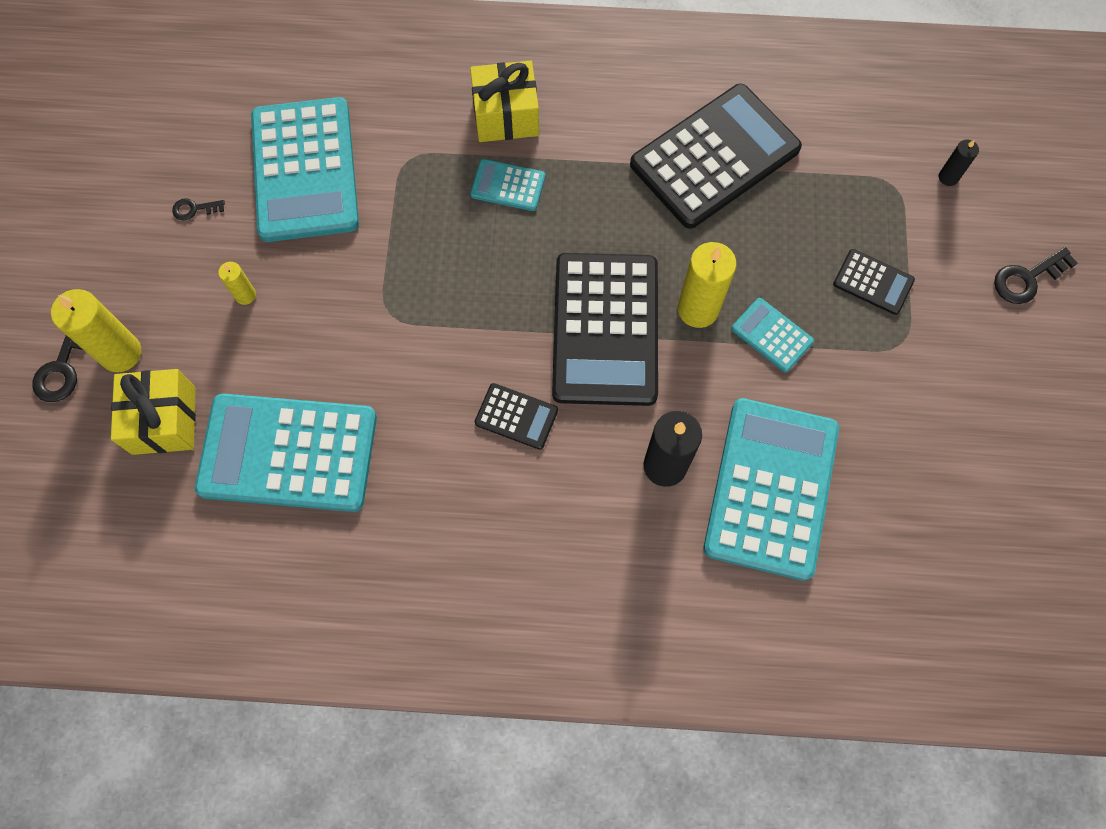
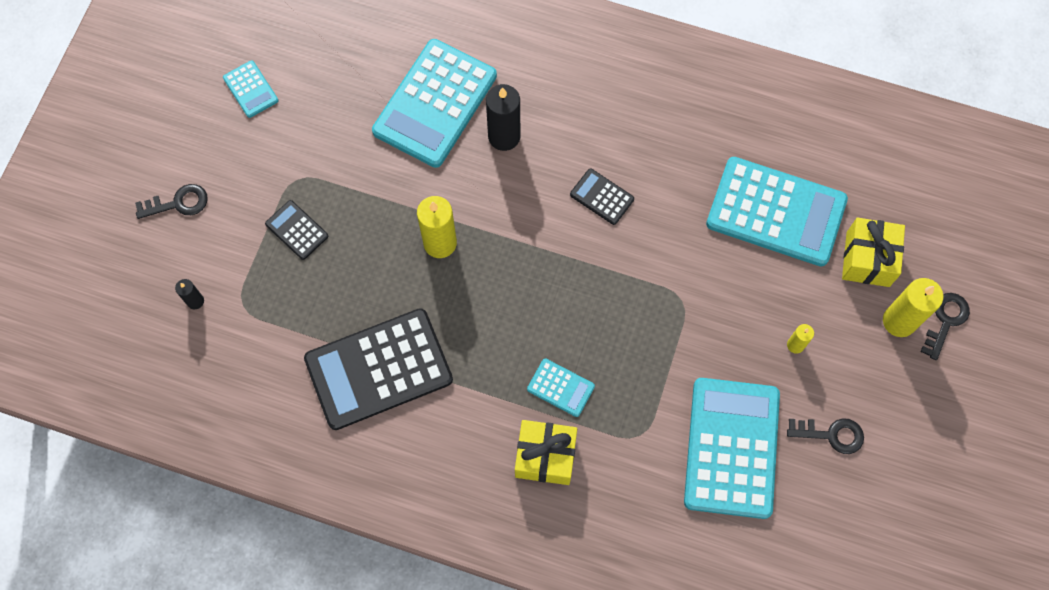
camera: 165 degrees left, 0 degrees up
black key [172,198,225,220] -> black key [787,418,864,454], size x1.69
black calculator [552,253,658,406] -> none
turquoise calculator [731,298,814,372] -> turquoise calculator moved to [223,60,278,118]

